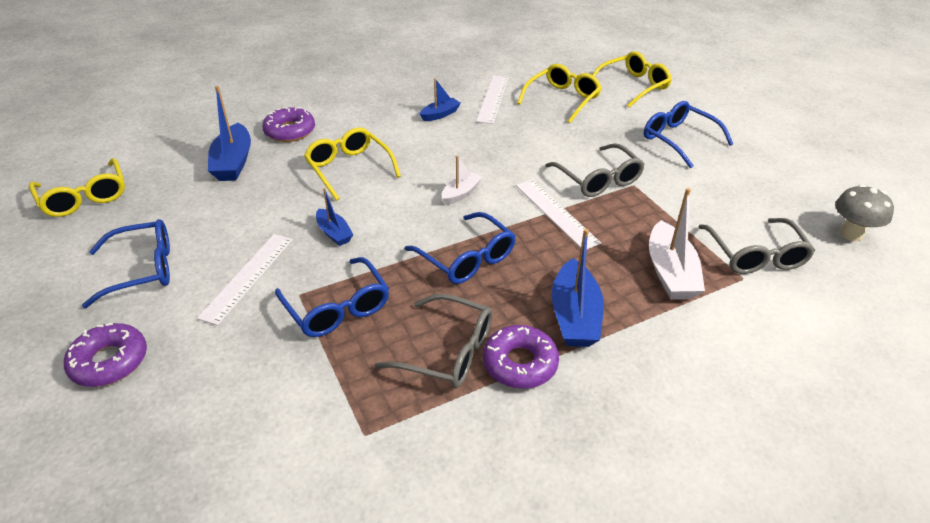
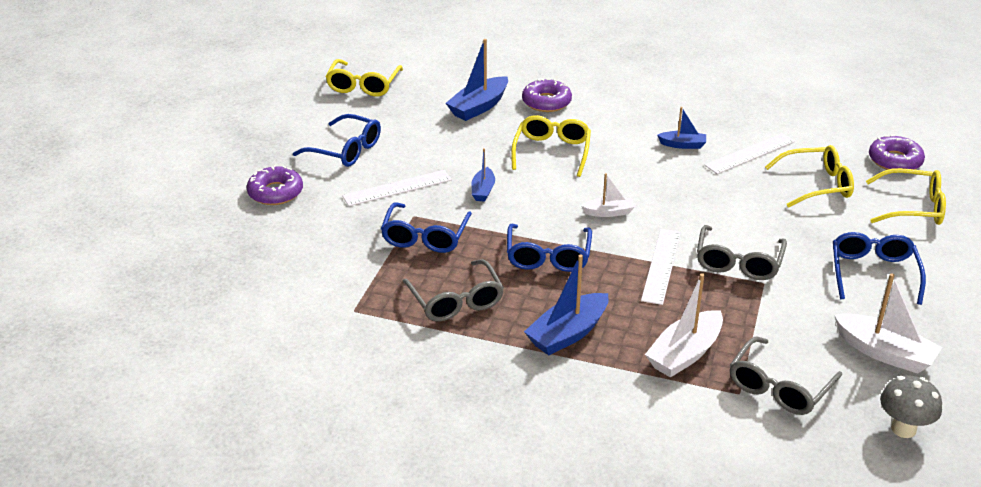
camera: 45 degrees right, 5 degrees down
purple donut [483,325,559,389] -> purple donut moved to [869,135,925,170]
none -> white boat [834,273,942,374]

